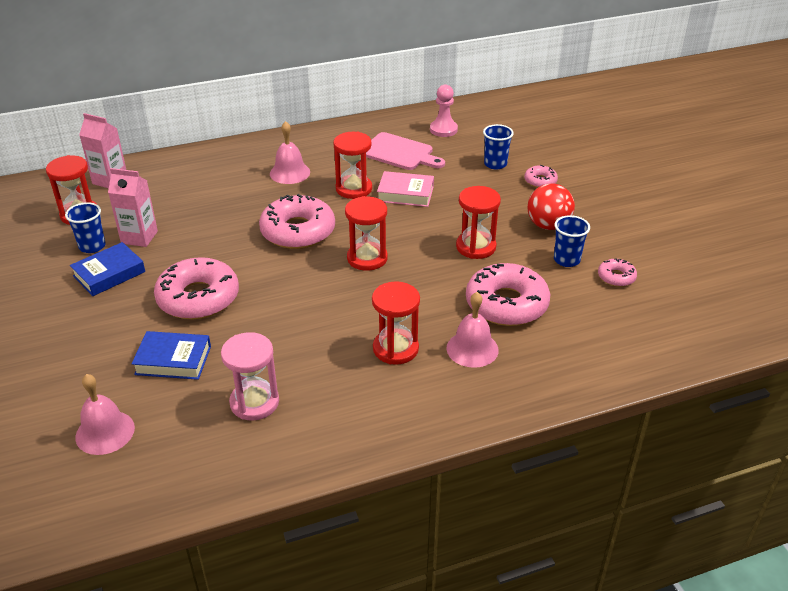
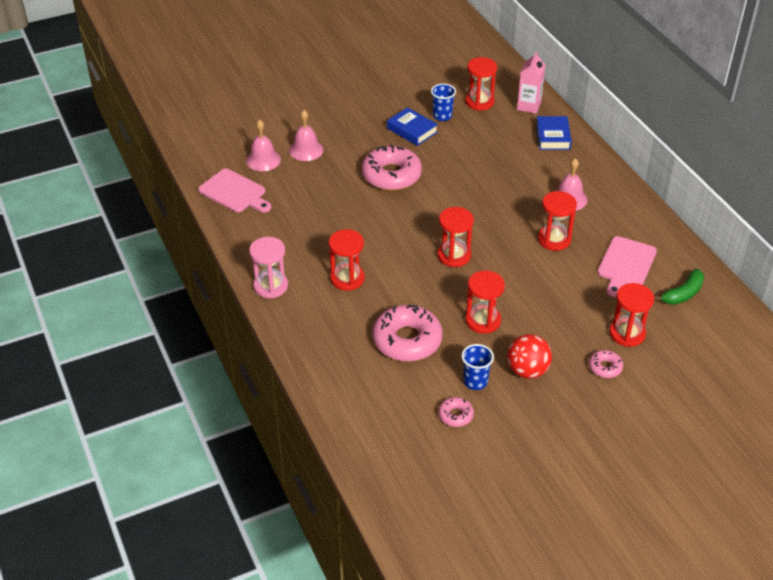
camera: 85 degrees right, 5 degrees up
pink carton [108,168,158,247] -> none
blue book [132,331,211,380] -> blue book moved to [536,116,572,150]
pink hourglass [221,332,279,421] -> pink hourglass moved to [249,237,288,298]
pink donut [259,194,335,249] -> none
pink book [377,171,434,207] -> none
pink pawn [430,84,458,137] -> green banana [654,269,704,305]
pink bell [447,292,499,368] -> pink bell moved to [289,110,324,161]
blue cup [483,124,514,170] -> red hourglass [609,283,654,347]
none -> pink cutting board [198,168,271,213]

